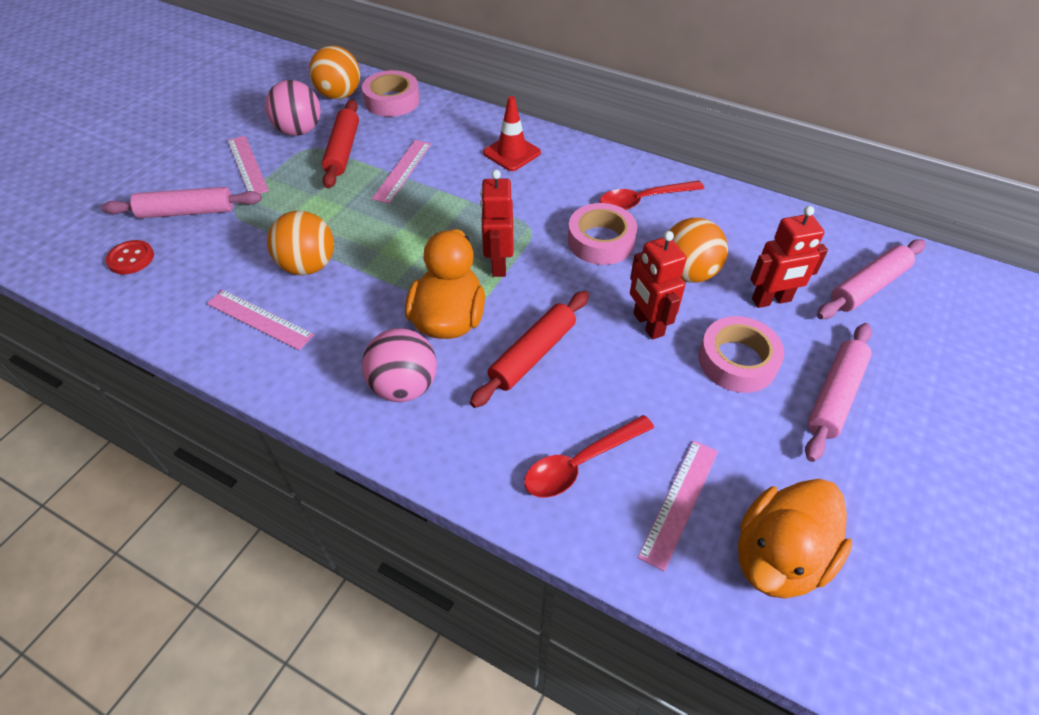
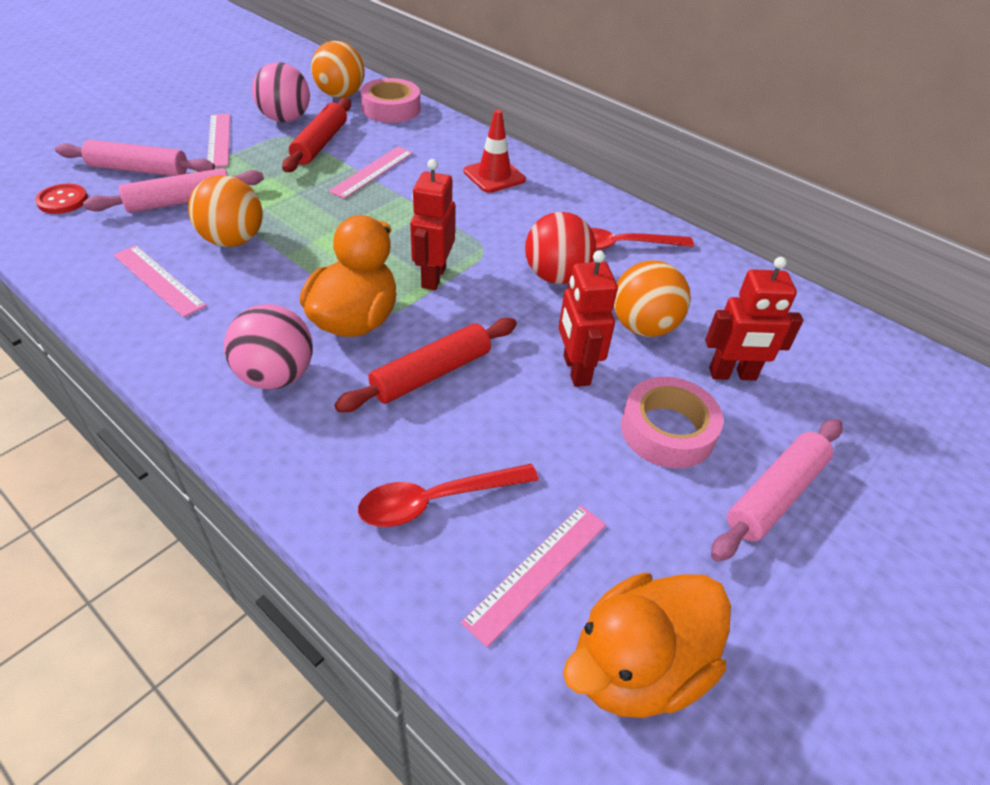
camera: 10 degrees right, 5 degrees down
pink tape [568,203,637,265] -> red ball [525,212,596,284]
pink rolling pin [817,239,926,319] -> pink rolling pin moved to [83,168,264,213]

